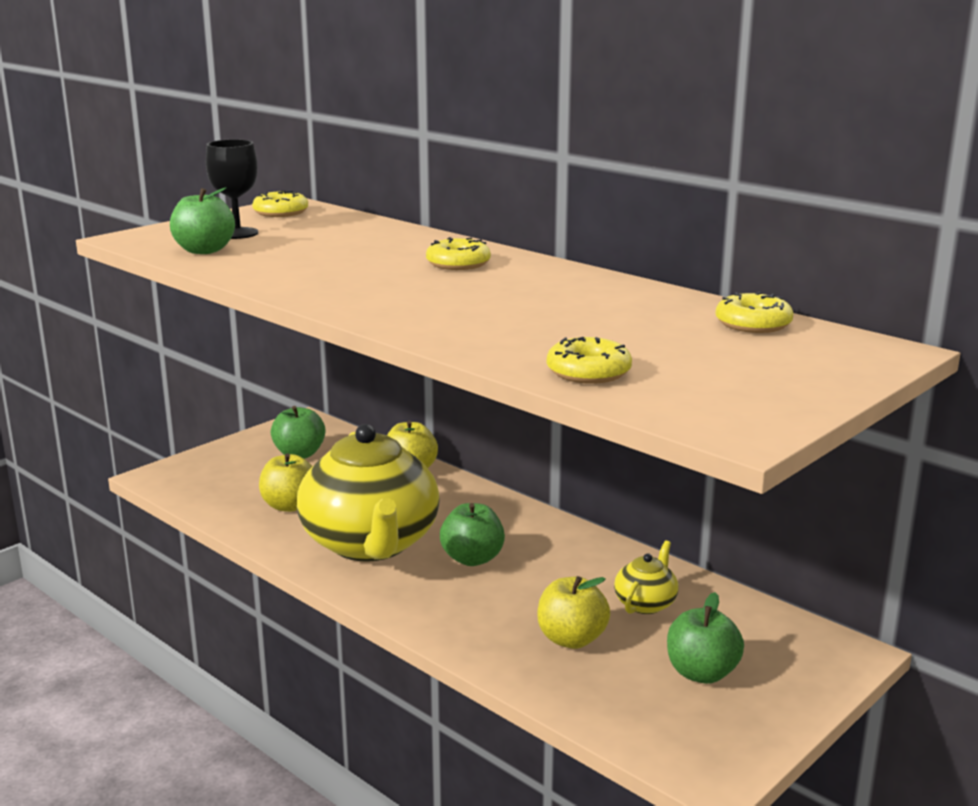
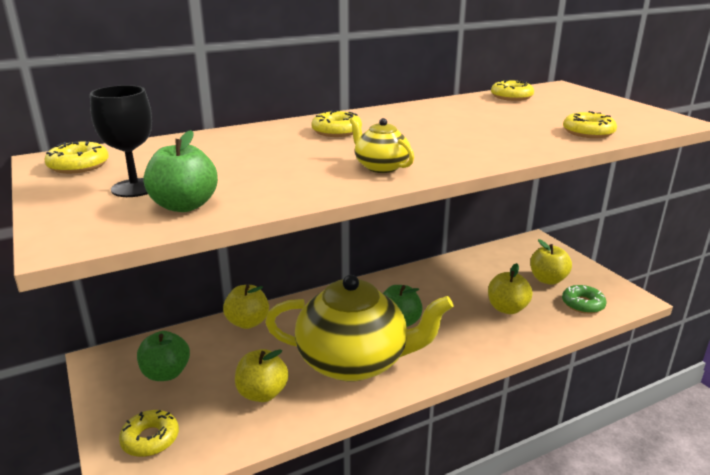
camera: 70 degrees left, 5 degrees up
yellow teapot [614,540,679,614] -> yellow teapot moved to [350,117,414,173]
green apple [667,592,744,684] -> yellow apple [530,239,572,284]
none -> yellow donut [119,410,179,457]
none -> green donut [562,285,607,314]

